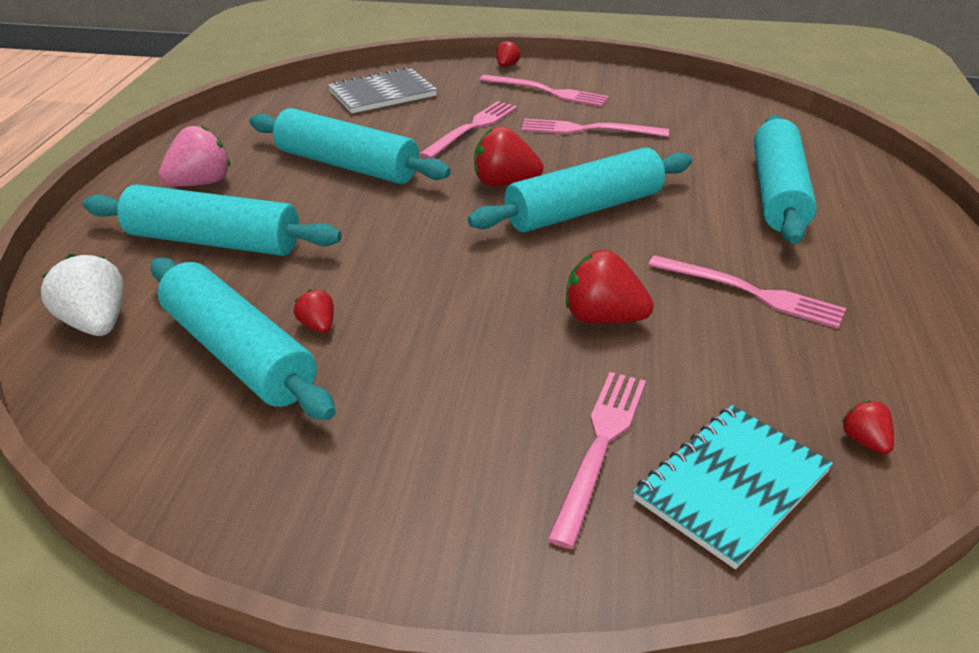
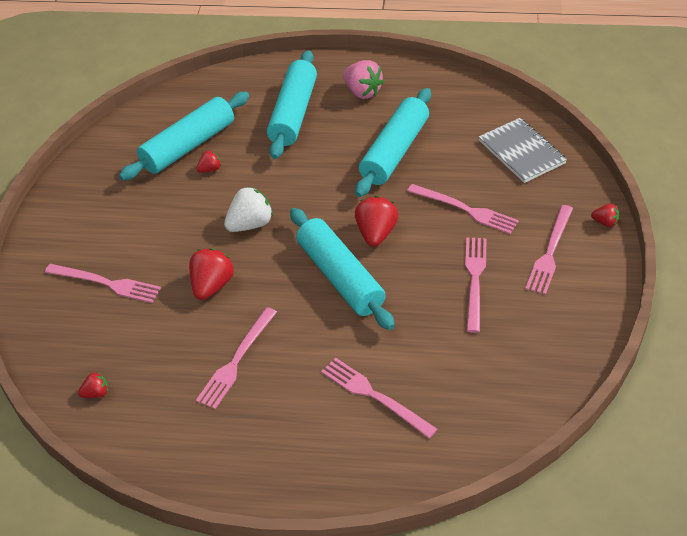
camera: 90 degrees right, 10 degrees up
white strawberry [41,254,123,336] -> white strawberry moved to [224,186,273,232]
turquoise notebook [633,405,833,569] -> none
turquoise rolling pin [754,115,817,244] -> pink fork [321,357,437,438]

